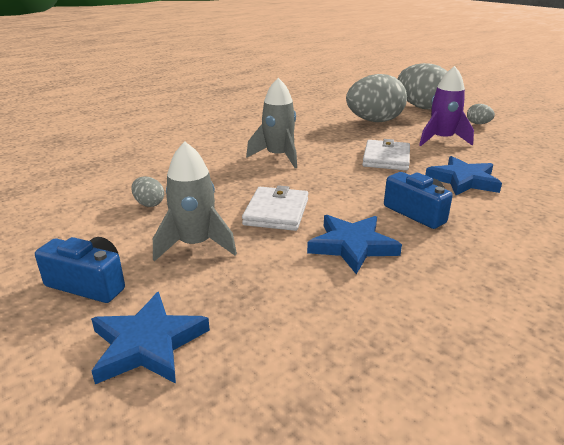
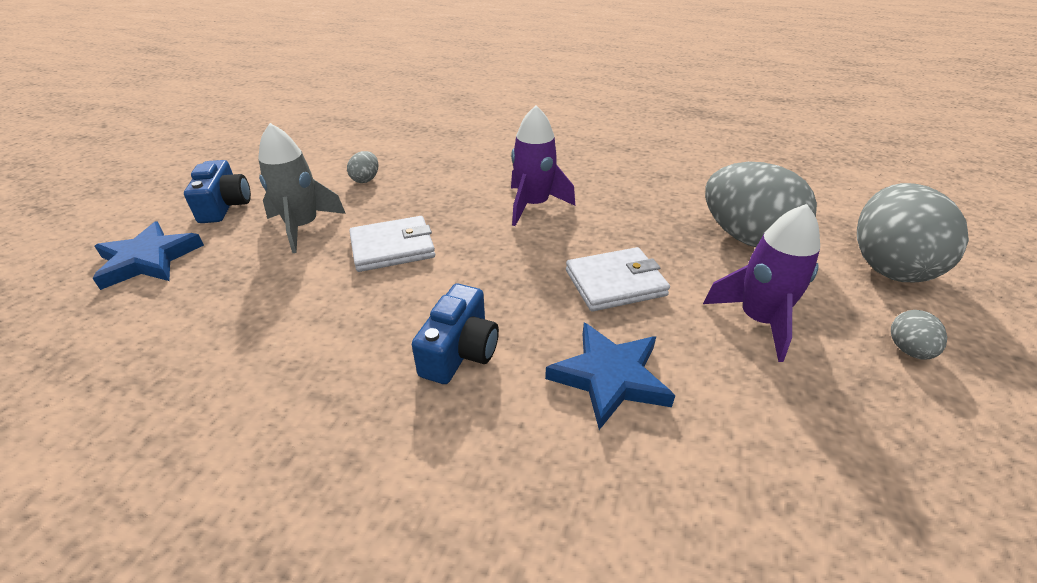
camera: 60 degrees right, 10 degrees up
grey rocket [246,78,297,168] -> purple rocket [511,105,575,226]
blue star [307,215,402,274] -> none

